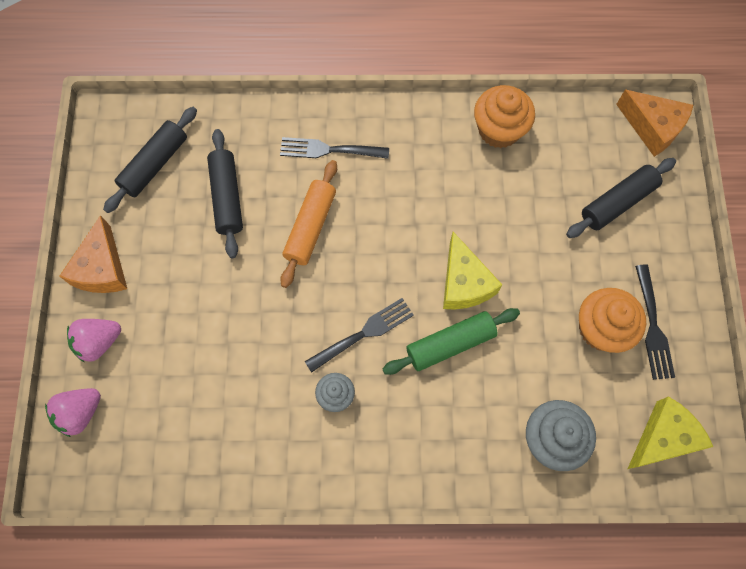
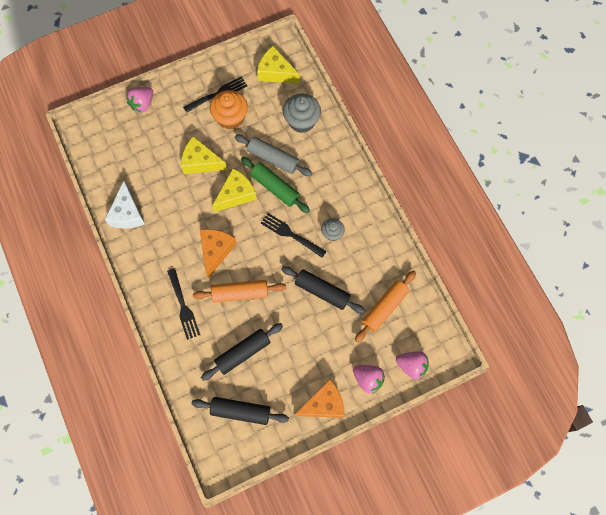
camera: 115 degrees left, 0 degrees up
orange cupcake [474,85,535,148] -> white cheese [105,181,145,229]
black rolling pin [566,158,676,238] -> black rolling pin moved to [281,266,365,313]
orange cheese [616,90,693,157] -> orange cheese moved to [200,229,237,278]
none -> pink strawberry [126,87,153,113]
none -> yellow cheese [181,136,227,174]
none -> grey rolling pin [235,135,312,176]
none -> orange rolling pin [355,270,416,343]

